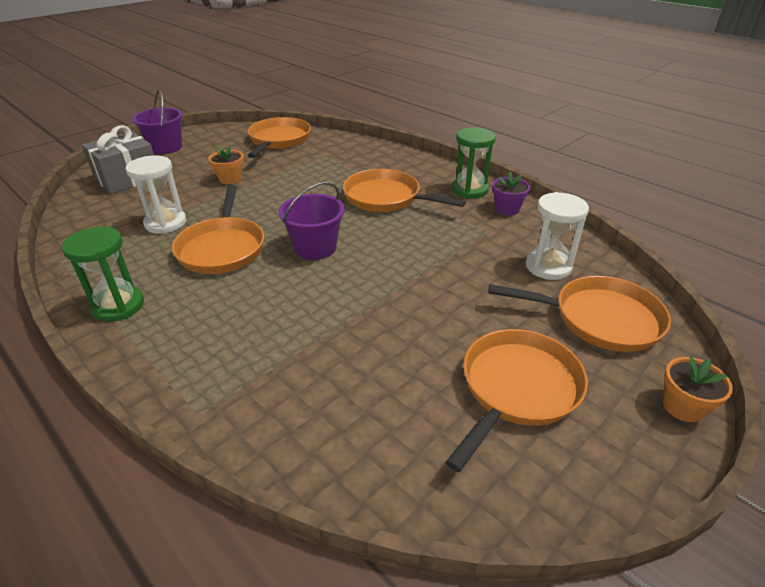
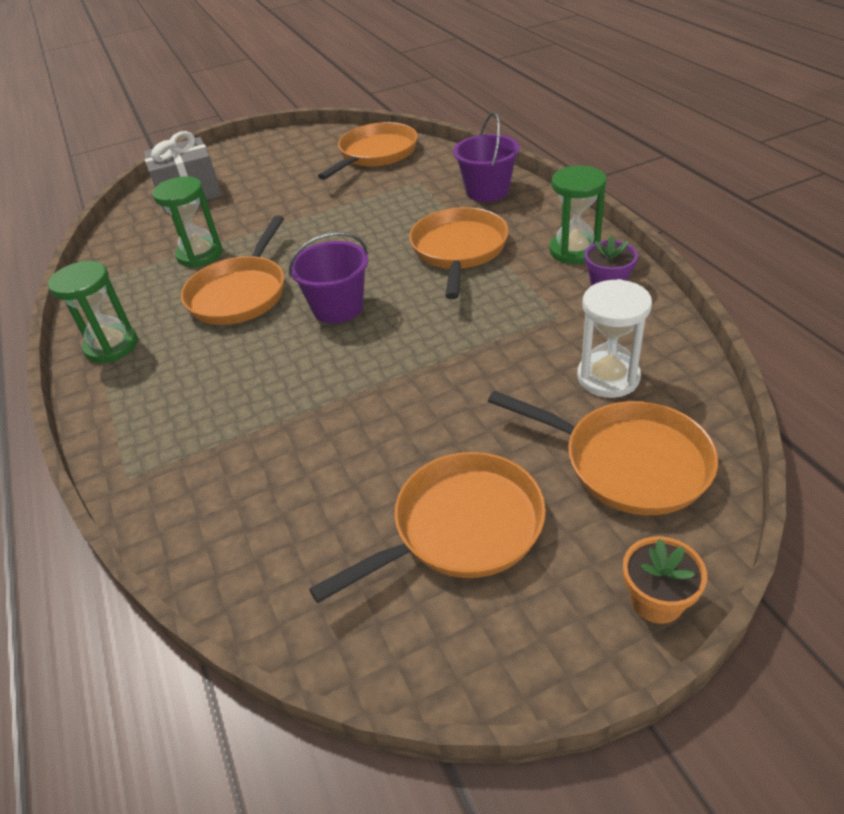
camera: 25 degrees right, 5 degrees up
white hourglass [126,155,186,234] -> green hourglass [152,176,223,267]
purple bucket [132,90,183,154] -> purple bucket moved to [453,112,520,202]
orange flower pot [208,145,244,184] -> none
orange pan [343,169,466,212] -> orange pan turned 45 degrees clockwise [409,207,509,299]

